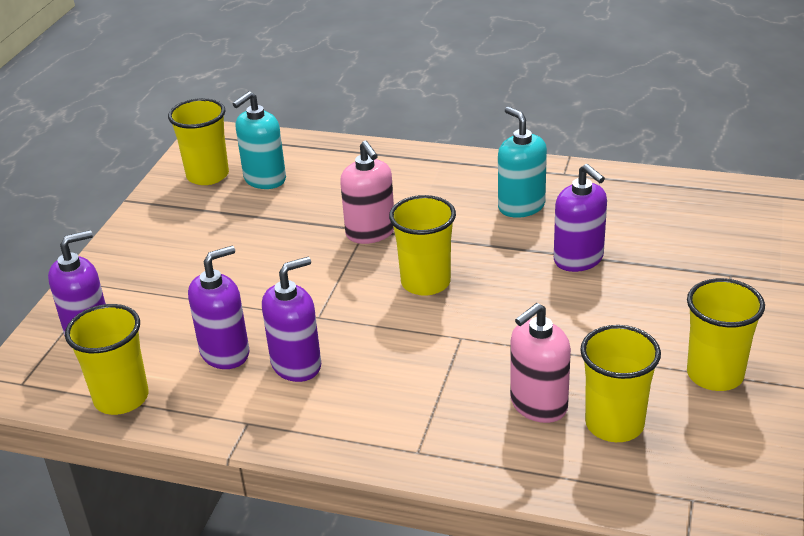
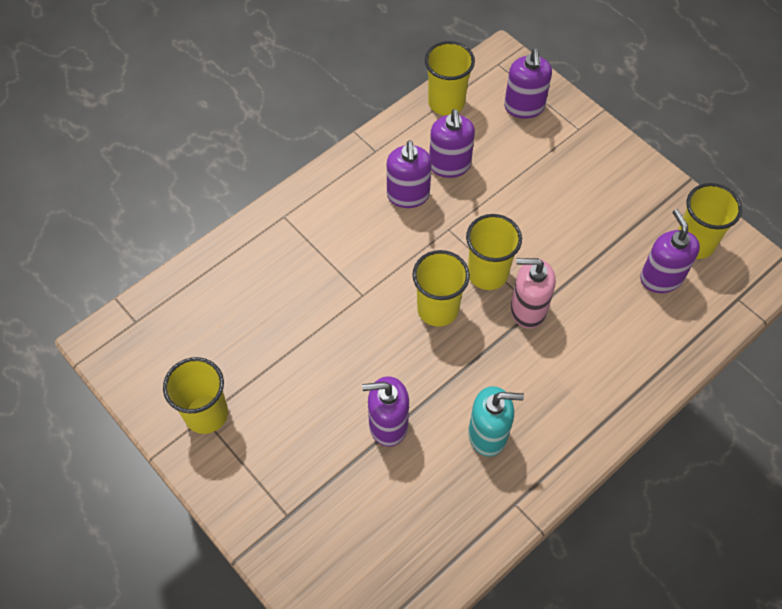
camera: 120 degrees right, 25 degrees up
turquoise soap dispenser [233,91,286,189] -> purple soap dispenser [640,209,700,293]
pink soap dispenser [510,303,571,423] -> none
yellow cup [580,325,661,442] -> yellow cup moved to [466,214,522,290]

